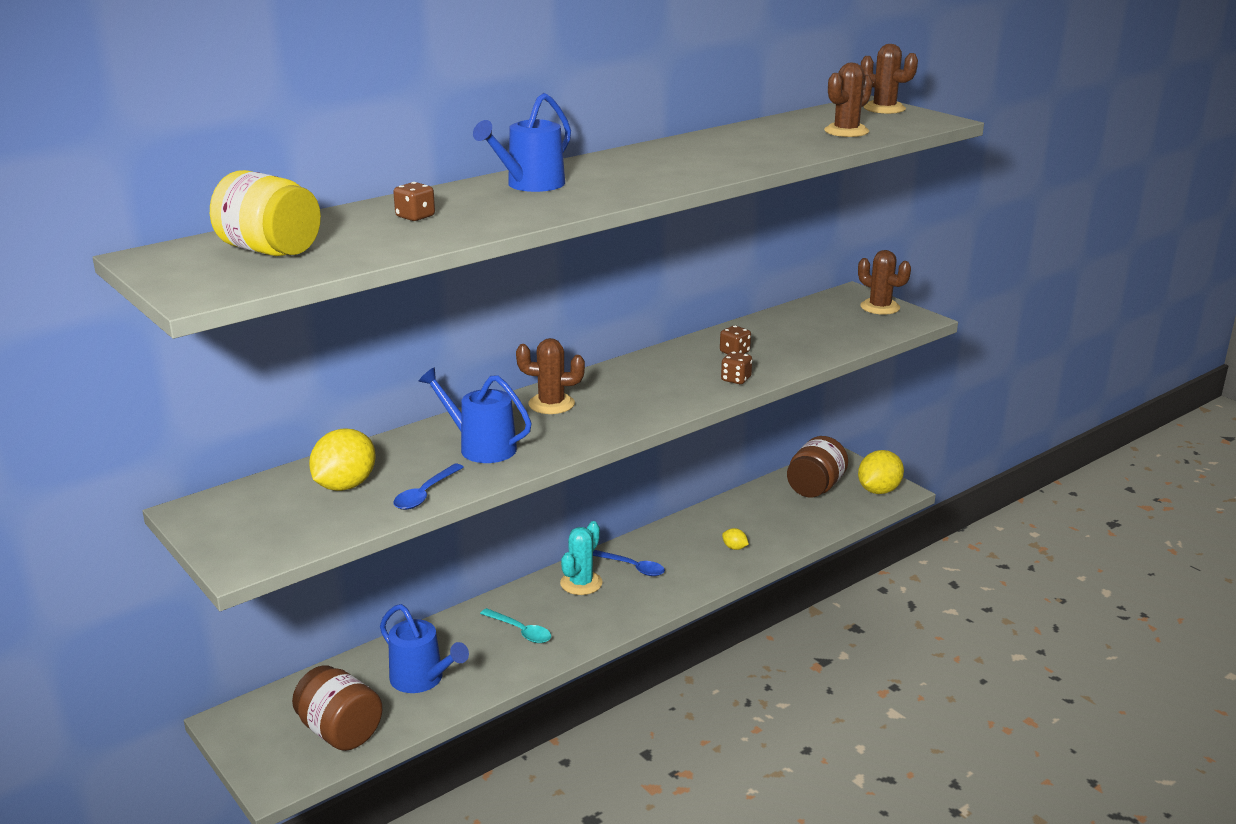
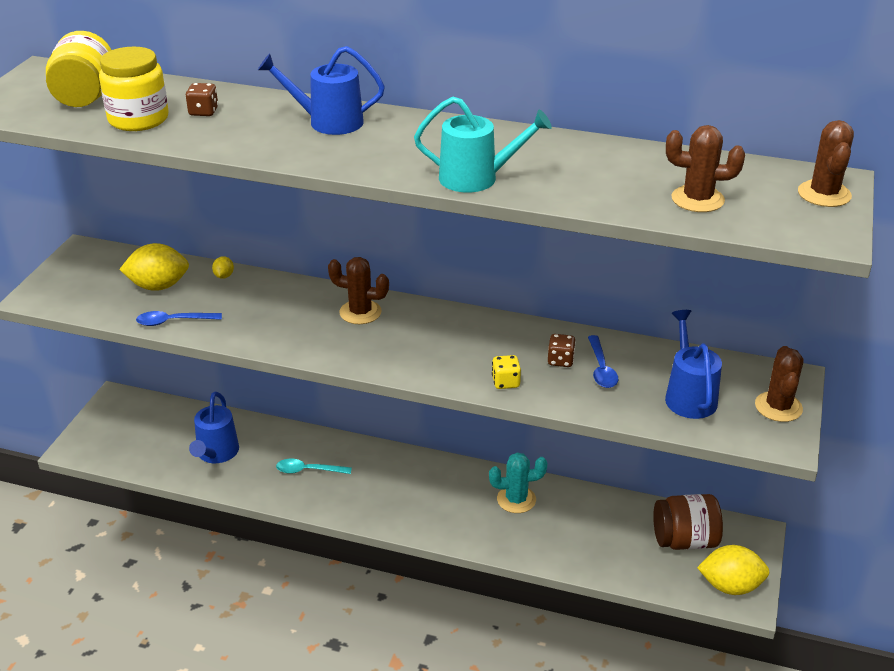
camera: 55 degrees right, 10 degrees up
brown jar [292,665,383,751] -> none
blue watering can [419,367,532,463] -> blue watering can moved to [665,310,722,419]
turquoise spoon [480,608,551,643] -> turquoise spoon turned 90 degrees clockwise [276,459,352,474]
brown cactus [516,338,585,414] -> brown cactus turned 45 degrees counterclockwise [328,257,389,324]
turquoise cactus [560,521,602,595] -> turquoise cactus moved to [489,452,547,513]
blue spoon [593,550,665,576] -> blue spoon moved to [588,335,619,388]
brown dice [721,351,752,384] -> yellow dice [492,355,521,389]
yellow lemon [722,528,749,550] -> yellow lemon moved to [212,256,234,279]
none -> yellow jar [99,47,169,131]
none -> turquoise watering can [414,96,552,193]

